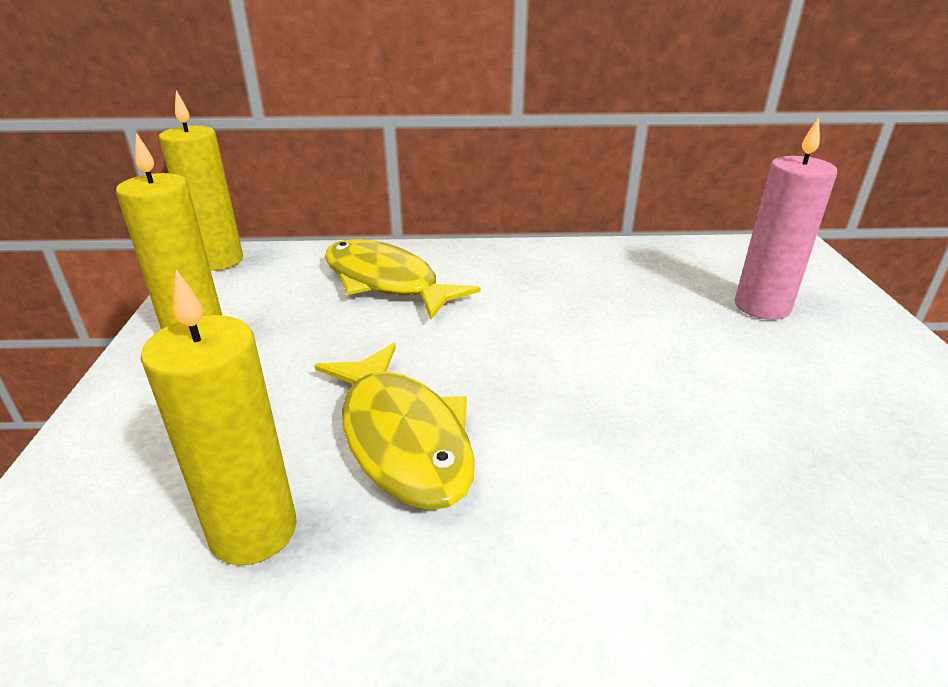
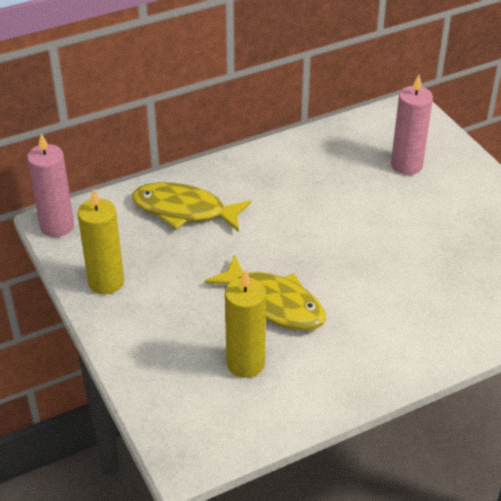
camera: 25 degrees left, 10 degrees up
yellow candle [159,90,243,271] -> pink candle [27,133,74,237]

